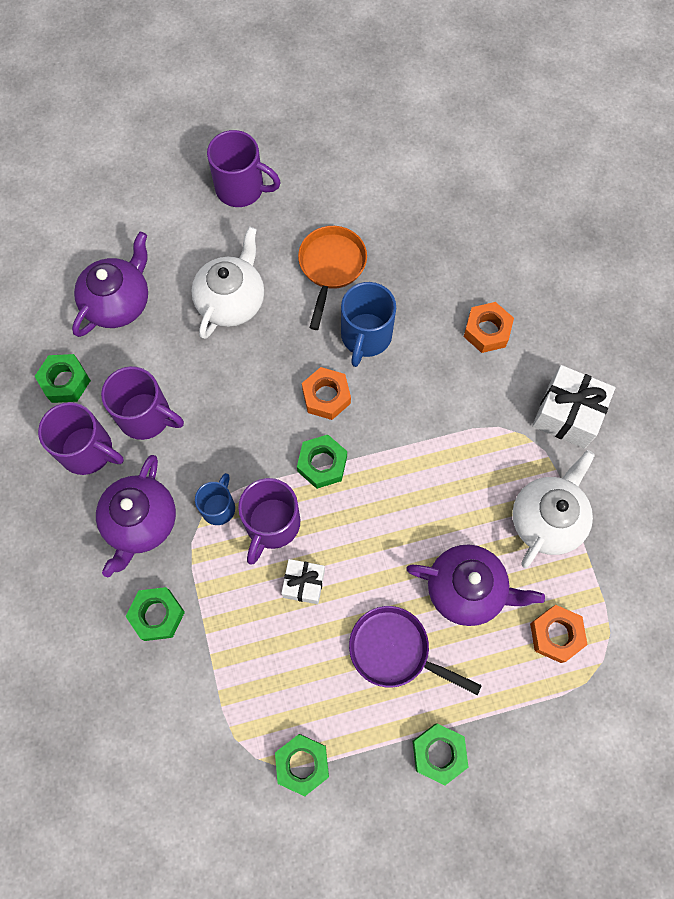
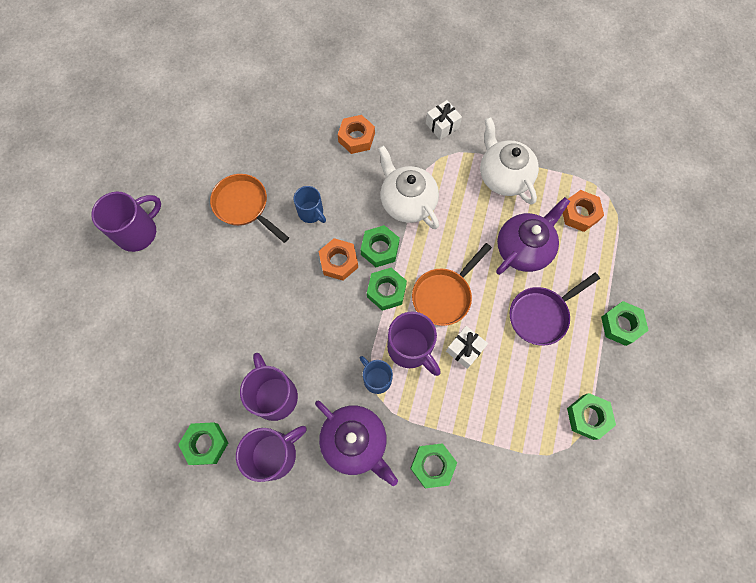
camera: 60 degrees left, 0 degrees up
purple teapot [72,232,148,337] -> none
purple mug [101,366,184,440] -> purple mug turned 75 degrees counterclockwise [240,353,298,421]
white teapot [191,226,264,339] -> white teapot moved to [378,145,439,229]
blue mug [341,282,396,367] -> blue mug [294,186,326,223], size x0.63
white gift [532,365,616,449] -> white gift [426,100,462,140], size x0.60
none -> green nut [360,225,400,267]
none -> orange pan [412,243,492,326]

